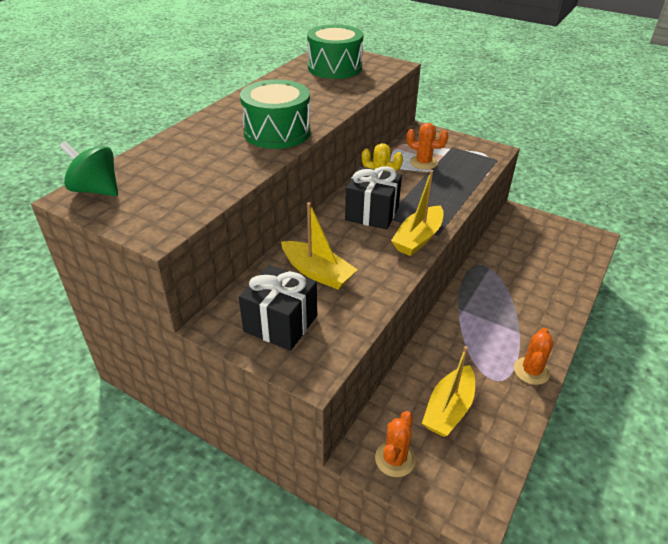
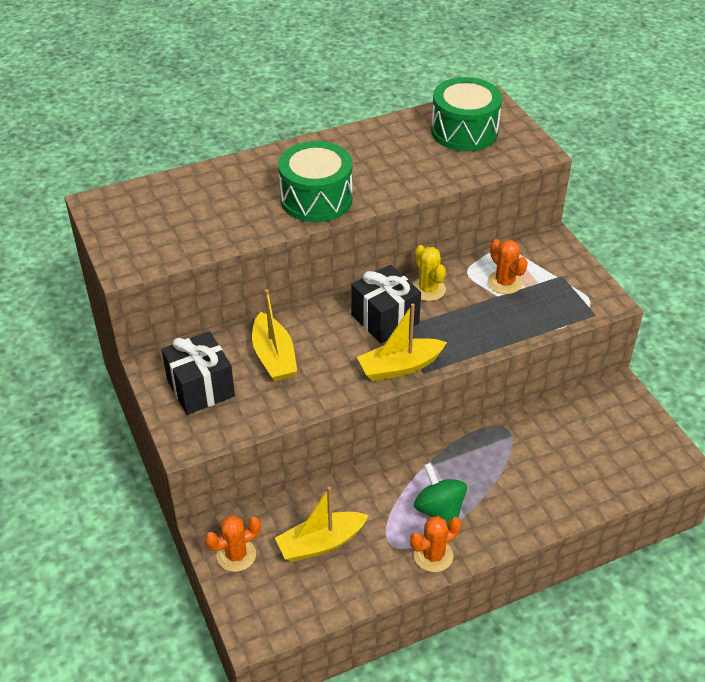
camera: 35 degrees right, 5 degrees up
green spinning top [60,141,118,196] -> green spinning top moved to [414,463,467,527]

